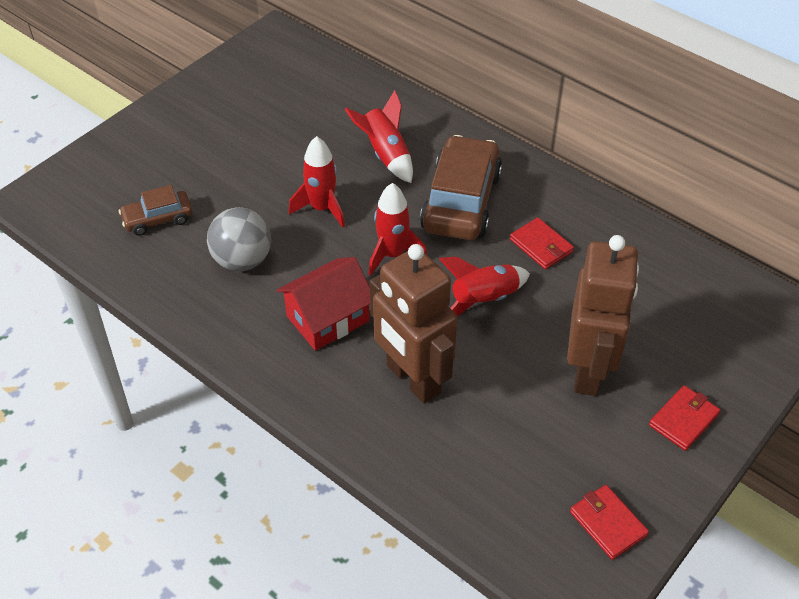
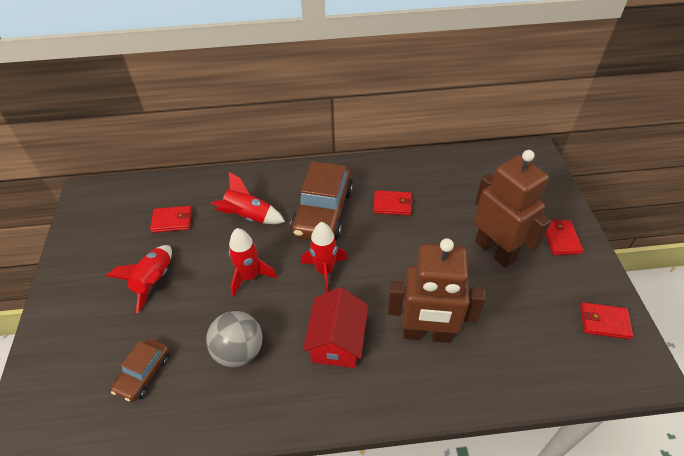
camera: 45 degrees left, 0 degrees up
brown car [420,135,502,240] -> brown car turned 135 degrees counterclockwise [291,161,353,240]
red rocket [439,257,530,316] -> red rocket moved to [106,245,172,313]
none -> red wallet [150,206,192,233]

